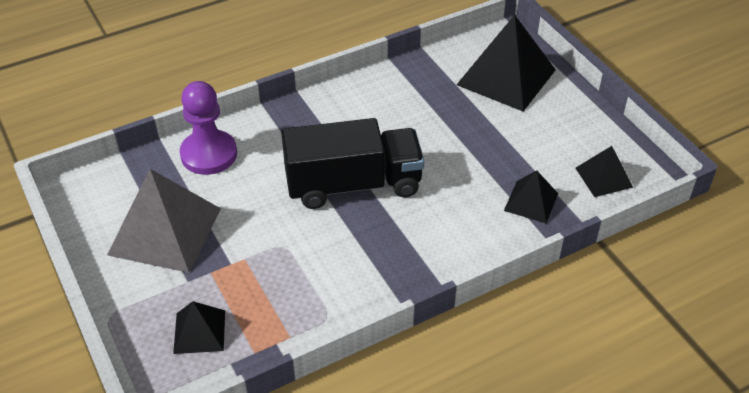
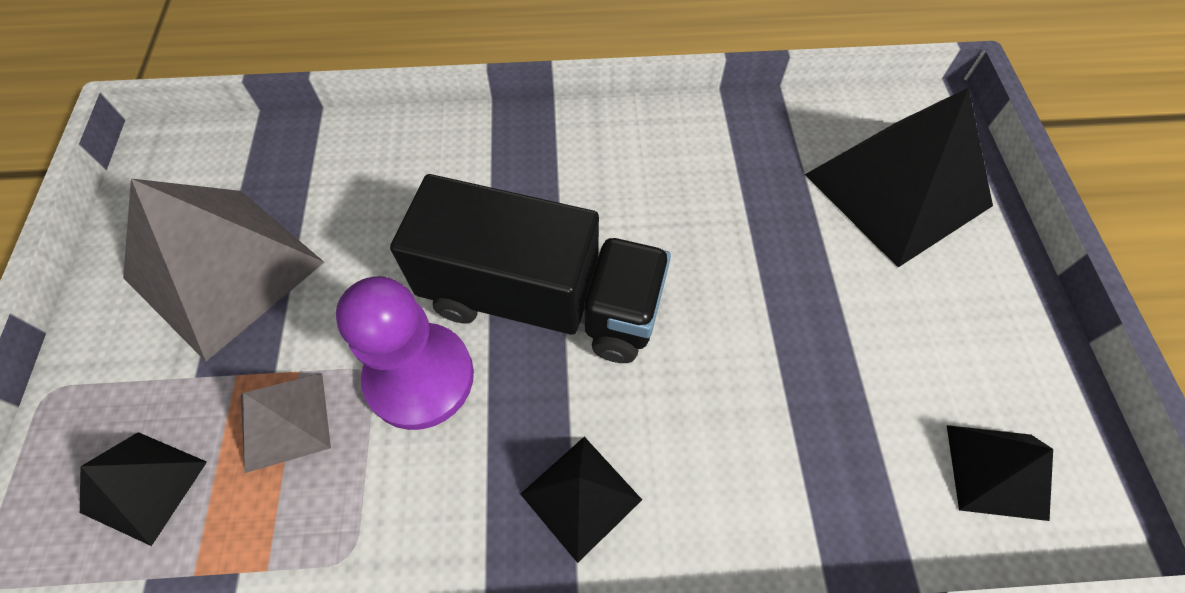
camera: 25 degrees right, 15 degrees up
purple pawn [180,81,237,175] -> purple pawn moved to [336,276,474,430]
black pyramid [504,170,558,223] -> black pyramid moved to [520,437,642,563]
none -> grey pyramid [241,373,331,473]

